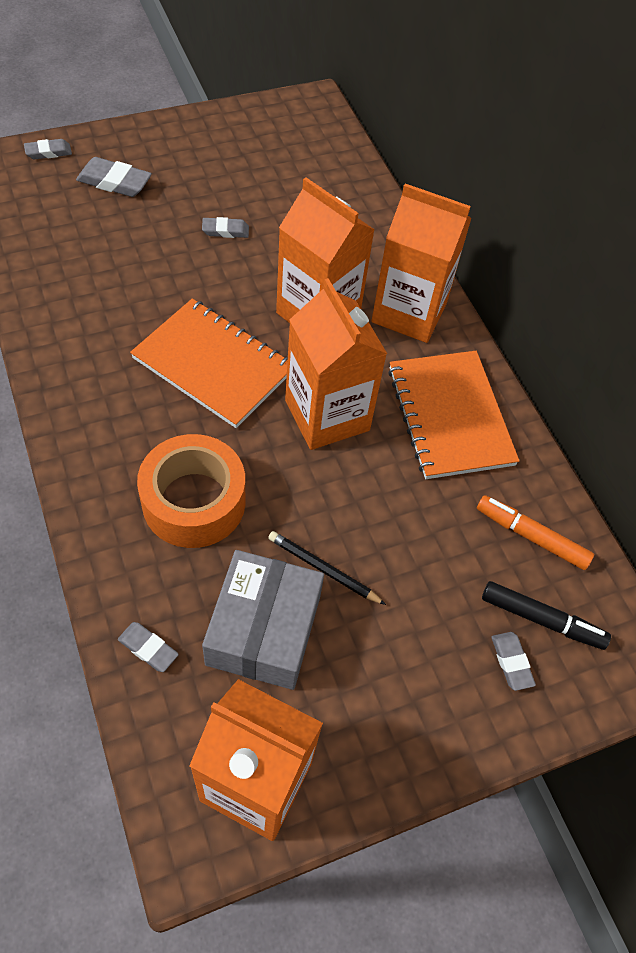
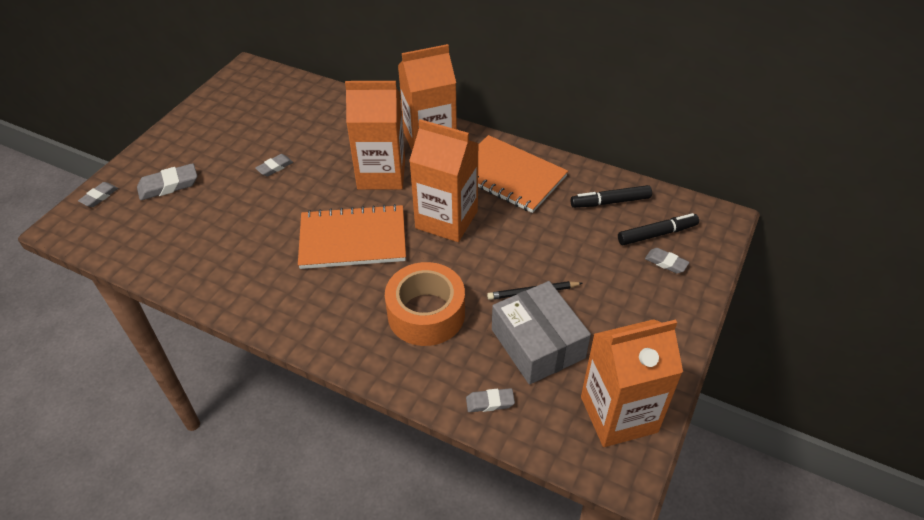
camera: 35 degrees left, 10 degrees down
orange marker [477,495,594,570] -> black marker [570,185,652,208]

